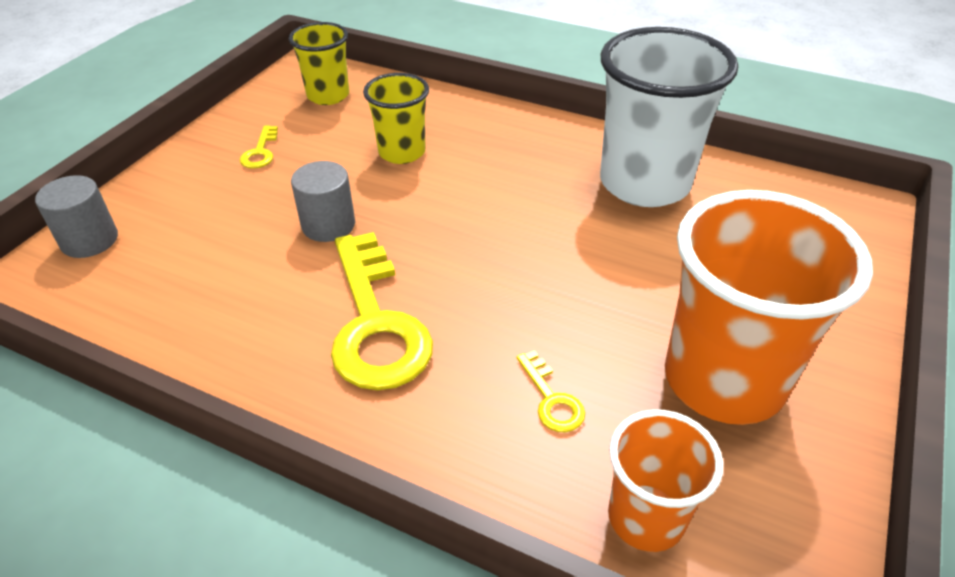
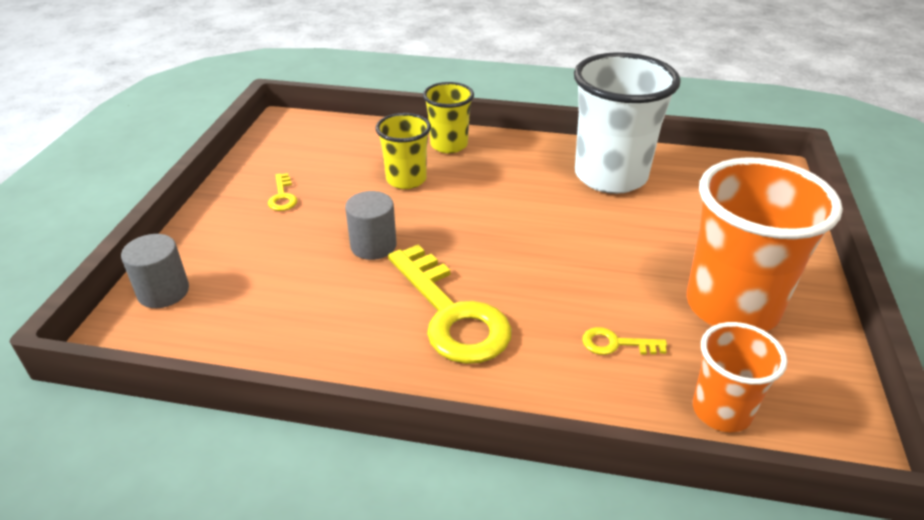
camera: 15 degrees left, 5 degrees down
yellow cup [289,22,349,105] -> yellow cup moved to [423,82,474,153]
yellow key [517,351,585,432] -> yellow key turned 135 degrees clockwise [582,327,667,355]

